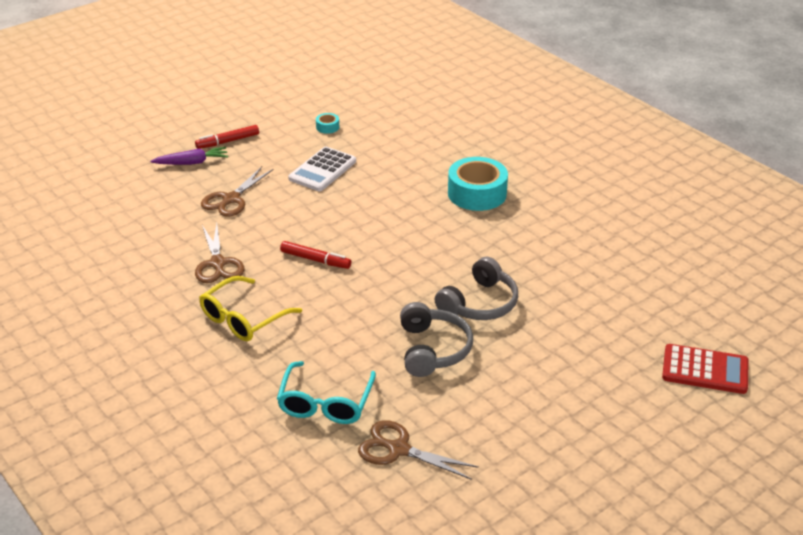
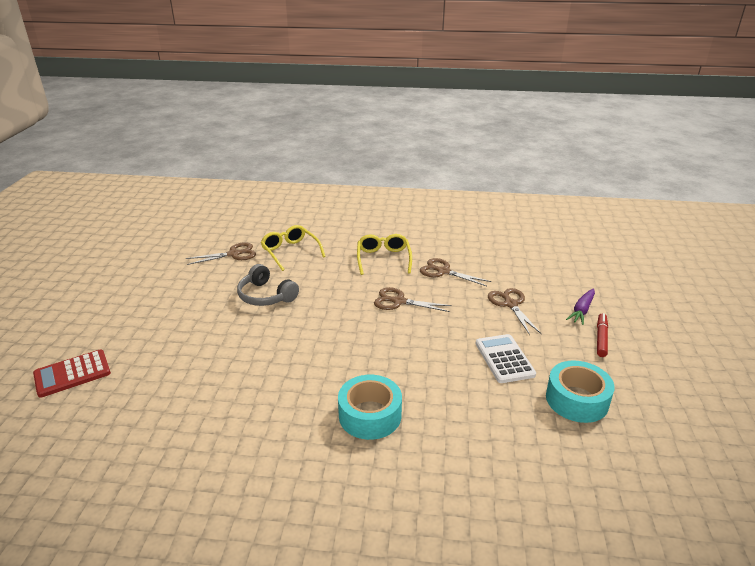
camera: 135 degrees right, 5 degrees down
turquoise glasses [277,361,376,424] -> yellow glasses [261,225,326,271]
red marker [280,241,351,269] -> brown scissors [374,287,452,312]
turquoise tape [316,113,339,134] -> turquoise tape [546,360,615,423], size x2.32
grey headphones [435,257,518,320] -> none

